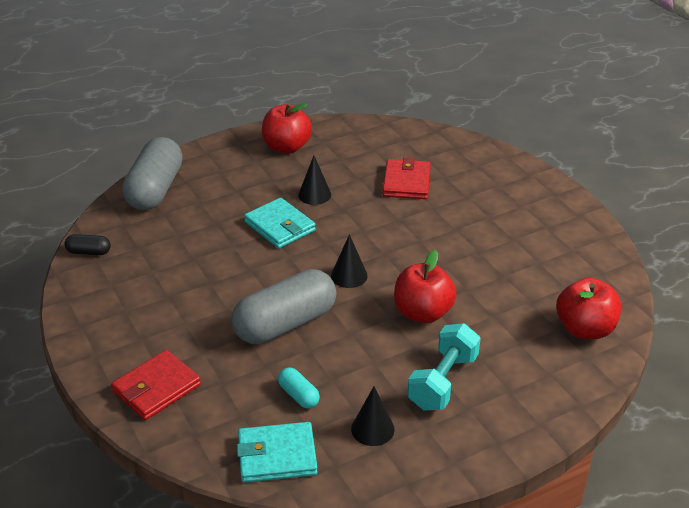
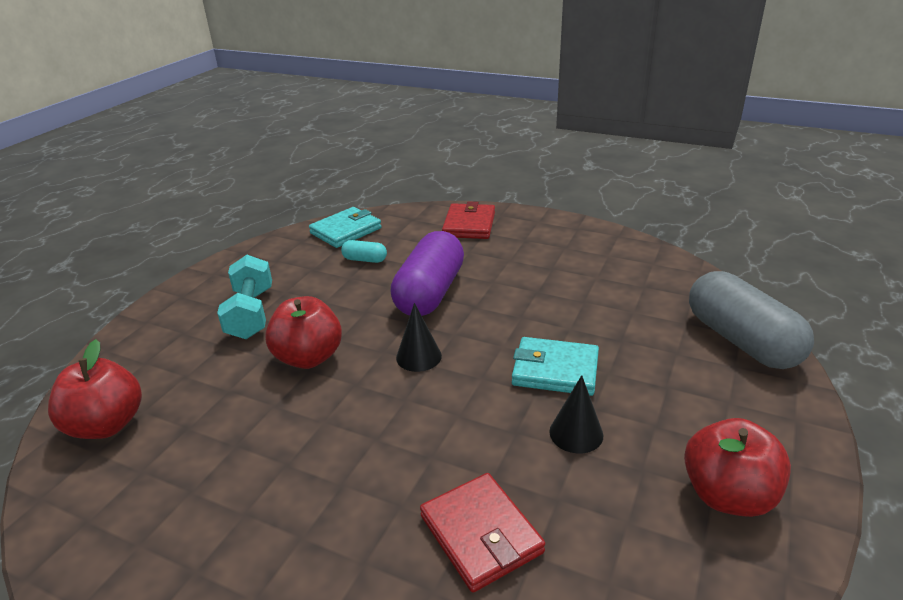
camera: 145 degrees right, 5 degrees down
black capsule [64,234,111,255] -> none
grey capsule [231,269,337,344] -> purple capsule [391,231,464,316]
black cone [351,386,395,446] -> none

